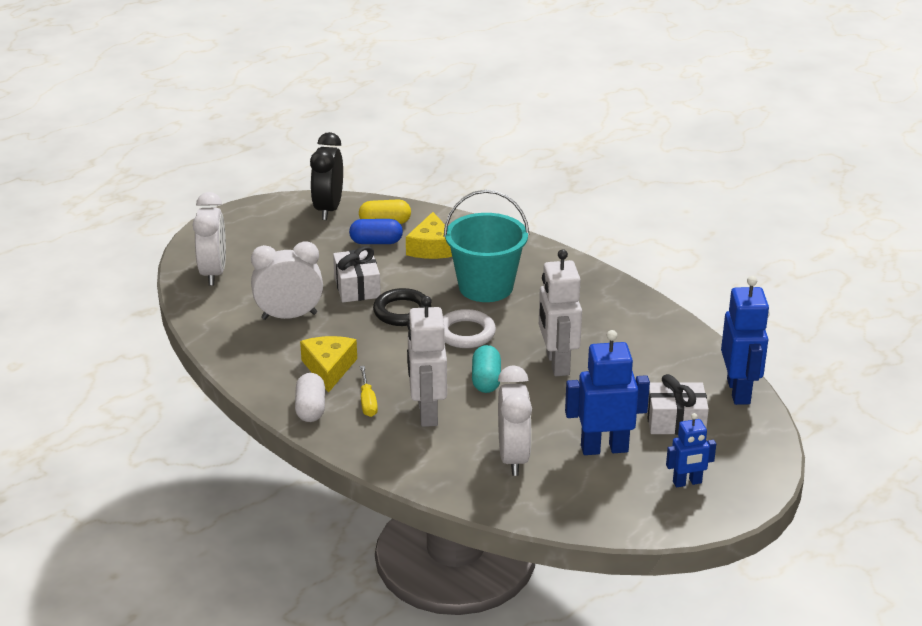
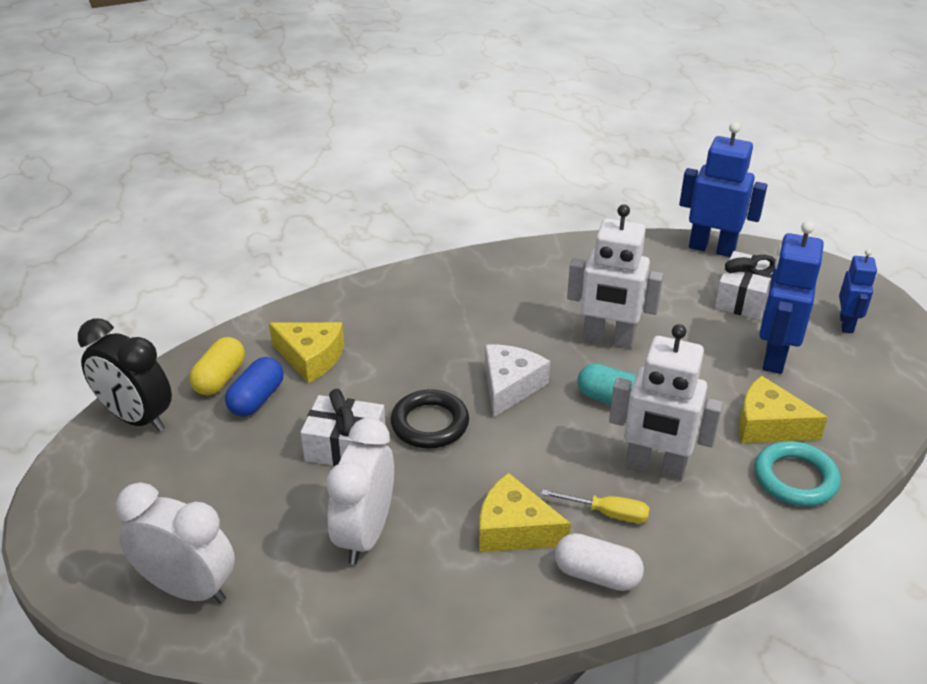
camera: 65 degrees left, 5 degrees up
white ring [443,309,496,348] -> white cheese [485,345,550,417]
turquoise bucket [444,190,529,302] -> none
white clock [498,365,532,476] -> yellow cheese [739,375,828,443]
none -> turquoise ring [755,441,841,507]

